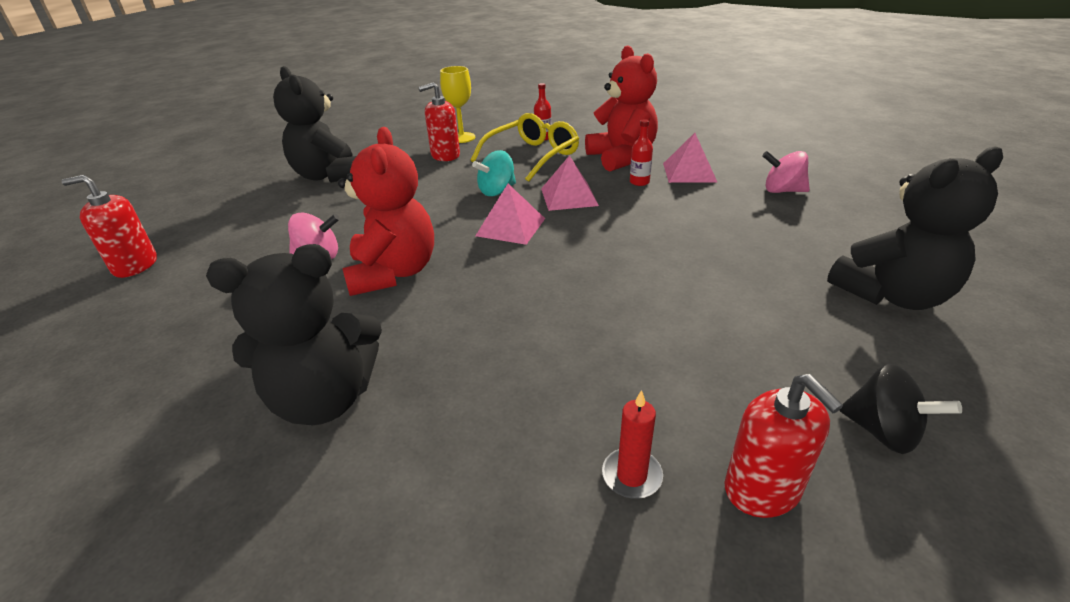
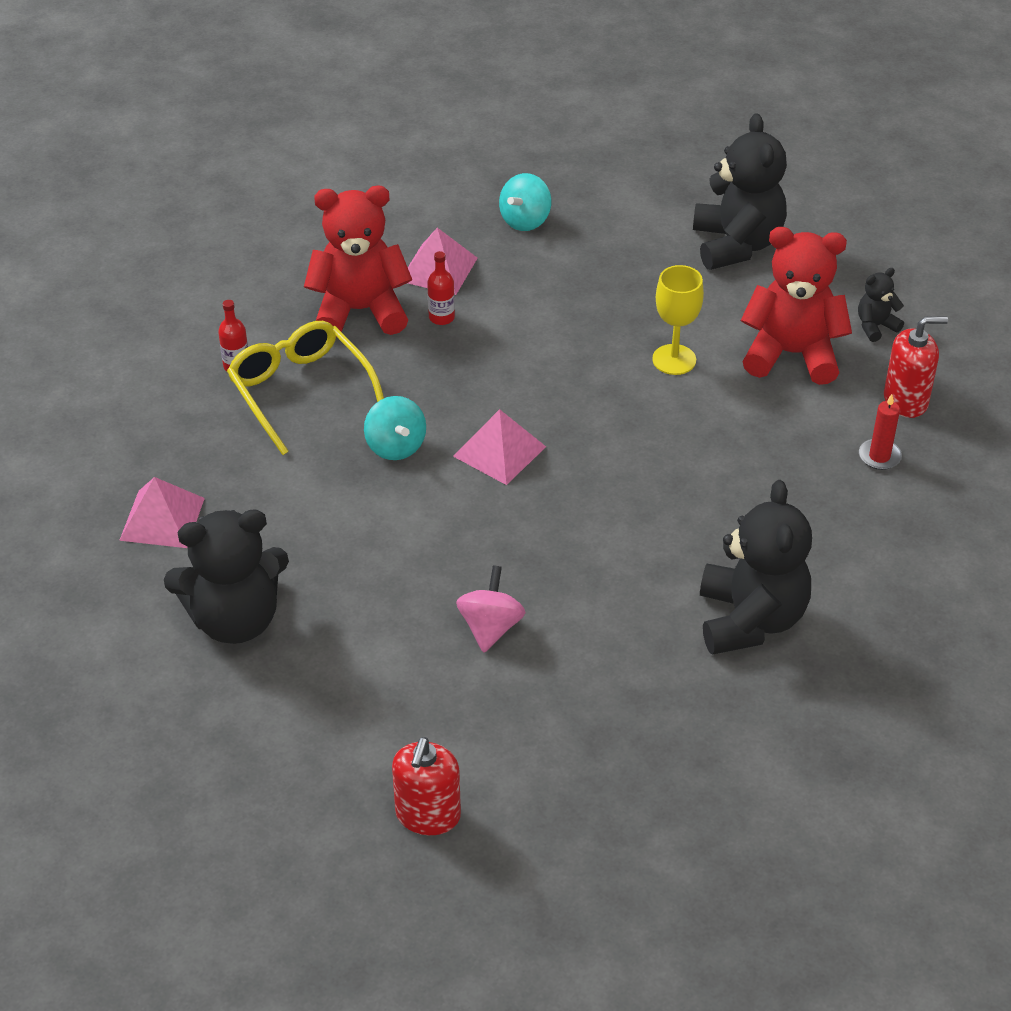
camera: 75 degrees left, 10 degrees up
red teddy bear [338,127,434,296] -> red teddy bear moved to [741,227,852,385]
red soap dispenser [418,82,460,161] -> none
yellow goblet [440,66,476,143] -> yellow goblet moved to [652,265,704,375]
pink pyramid [541,156,599,211] -> pink pyramid moved to [119,477,205,548]
pink spinning top [762,151,810,193] -> turquoise spinning top [499,173,551,231]
black spinning top [839,364,962,454] -> black teddy bear [858,268,904,342]

